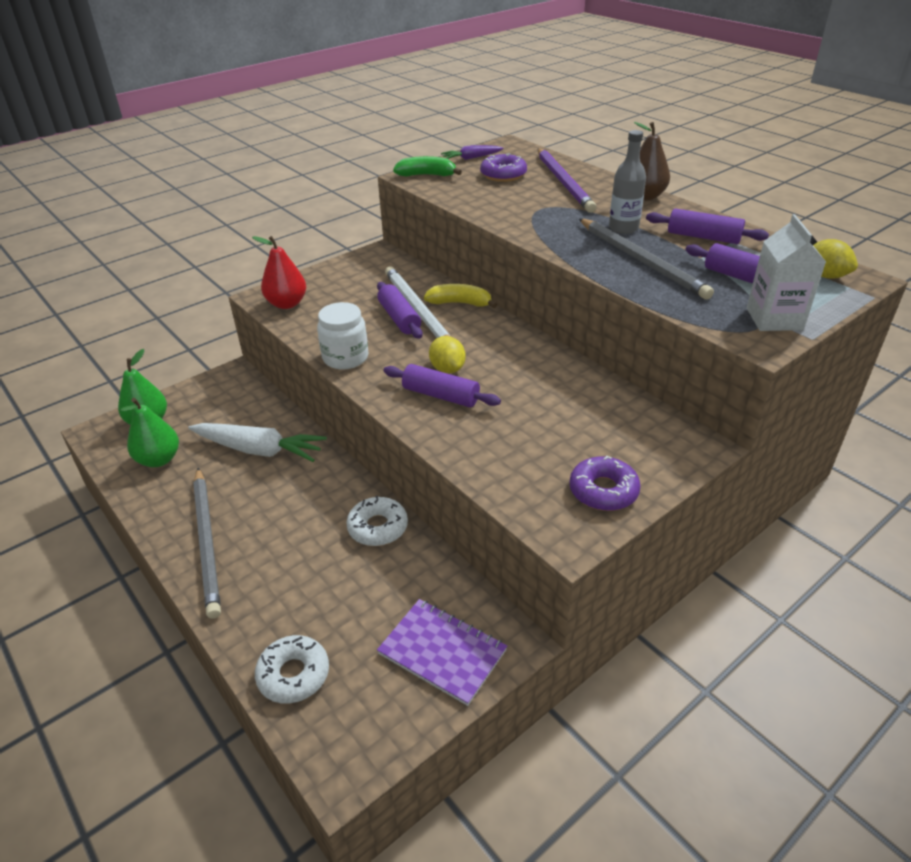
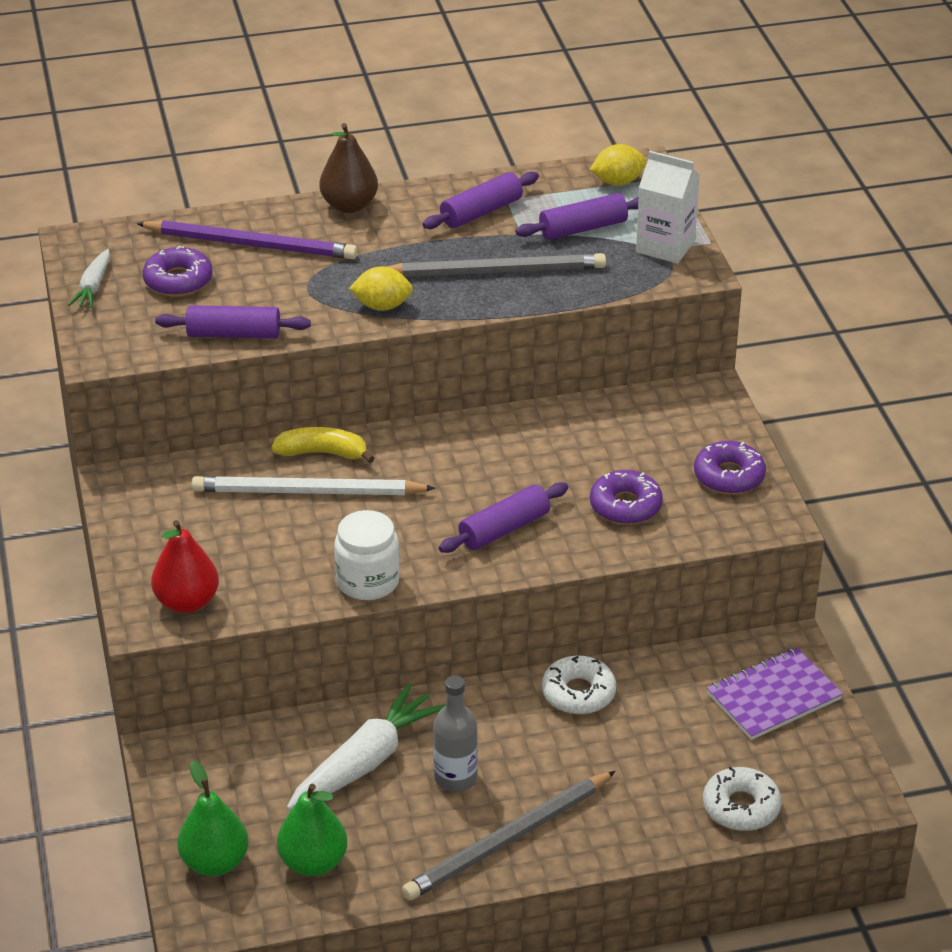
camera: 65 degrees left, 0 degrees up
grey pencil [193,468,221,619] -> grey pencil turned 135 degrees clockwise [402,771,616,900]
purple rolling pin [377,282,423,339] -> purple rolling pin moved to [155,305,311,338]
green banana [393,156,462,176] -> none
yellow banana [424,284,497,308] -> yellow banana turned 60 degrees clockwise [271,427,374,463]
yellow lemon [429,336,466,374] -> yellow lemon moved to [349,266,413,311]
purple carrot [441,145,504,160] -> white carrot [68,249,110,308]
grey bottle [609,130,646,234] -> grey bottle moved to [433,675,478,792]
none -> purple donut [590,470,663,525]

